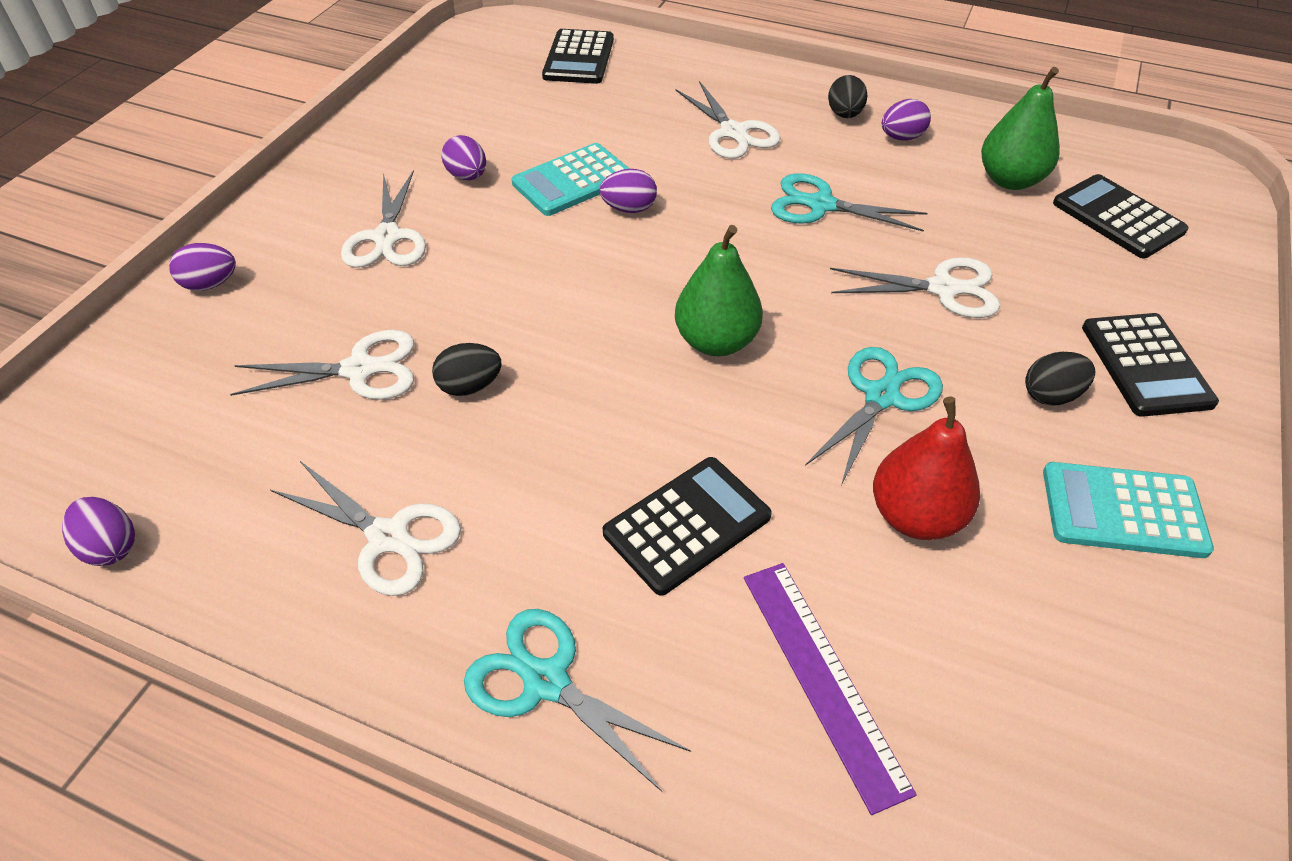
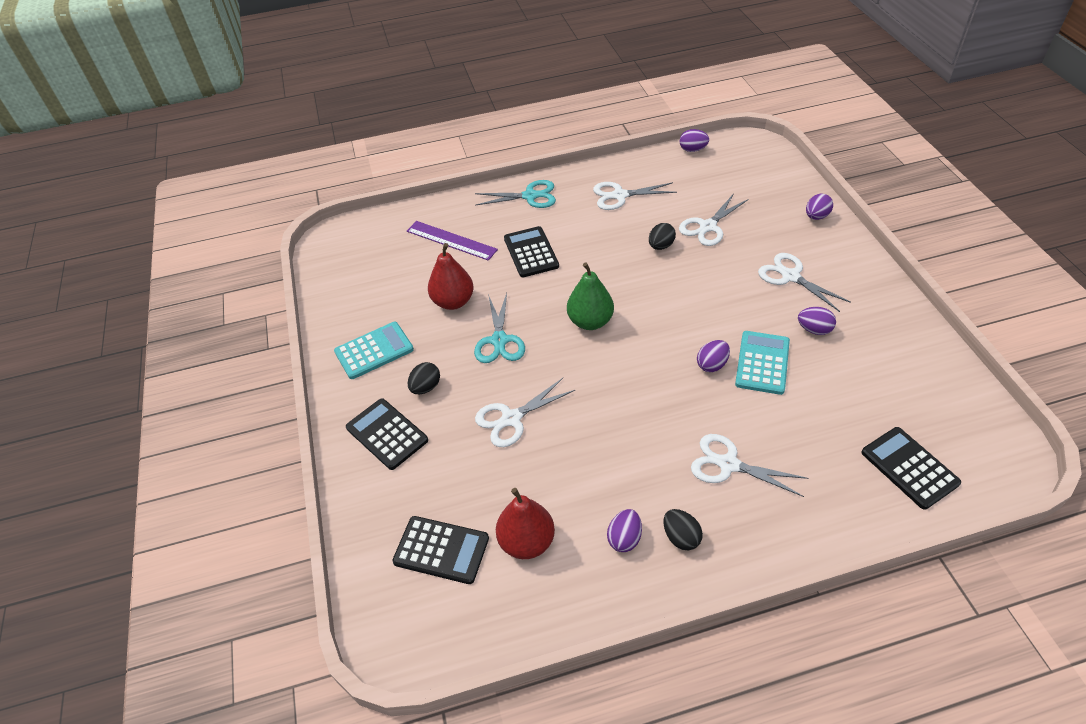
camera: 145 degrees right, 0 degrees up
black calculator [603,457,772,596] -> black calculator turned 150 degrees clockwise [504,226,559,277]
turquoise scissors [771,173,928,232] -> none
green pear [981,67,1060,190] -> red pear [496,488,555,559]

